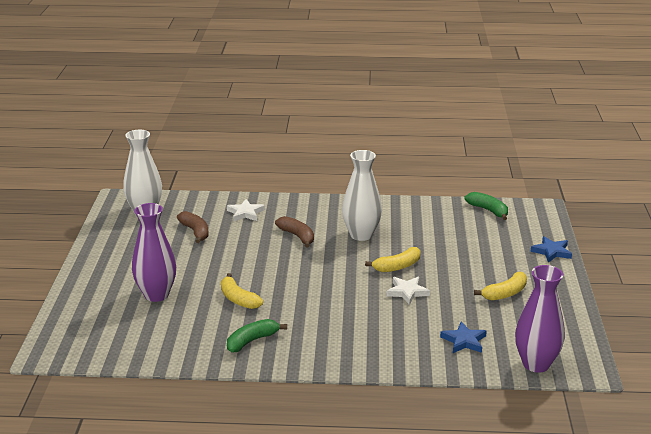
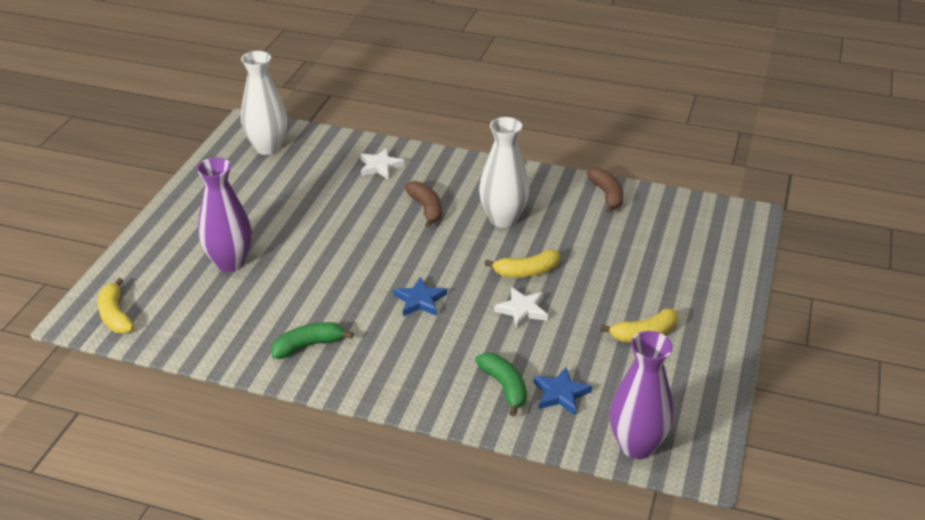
camera: 15 degrees right, 10 degrees up
brown banana [177,211,209,243] -> brown banana moved to [587,167,623,213]
yellow banana [221,273,263,309] -> yellow banana moved to [97,278,134,333]
green banana [465,192,508,220] -> green banana moved to [475,353,527,416]
blue star [530,236,572,263] -> blue star moved to [393,277,447,316]

